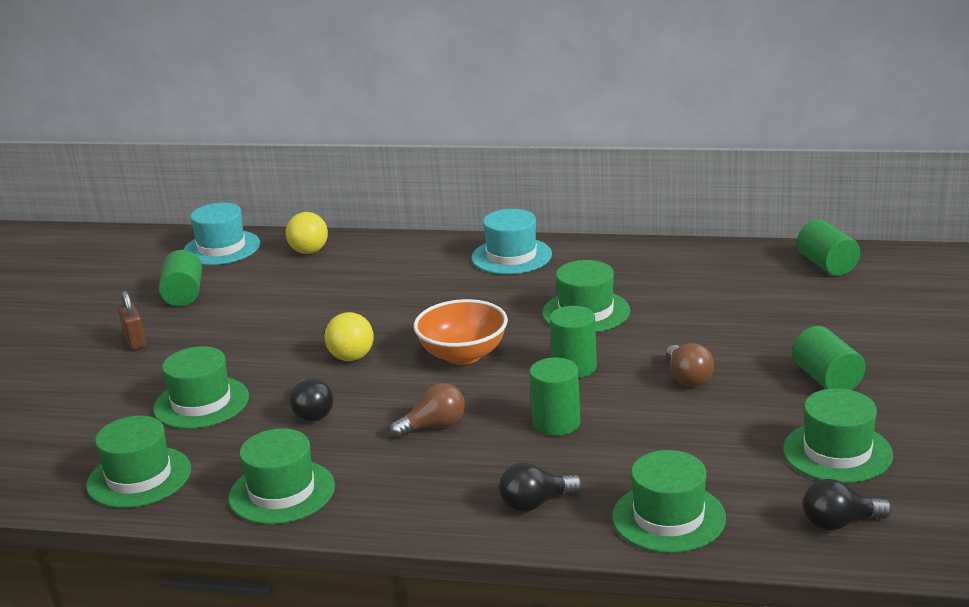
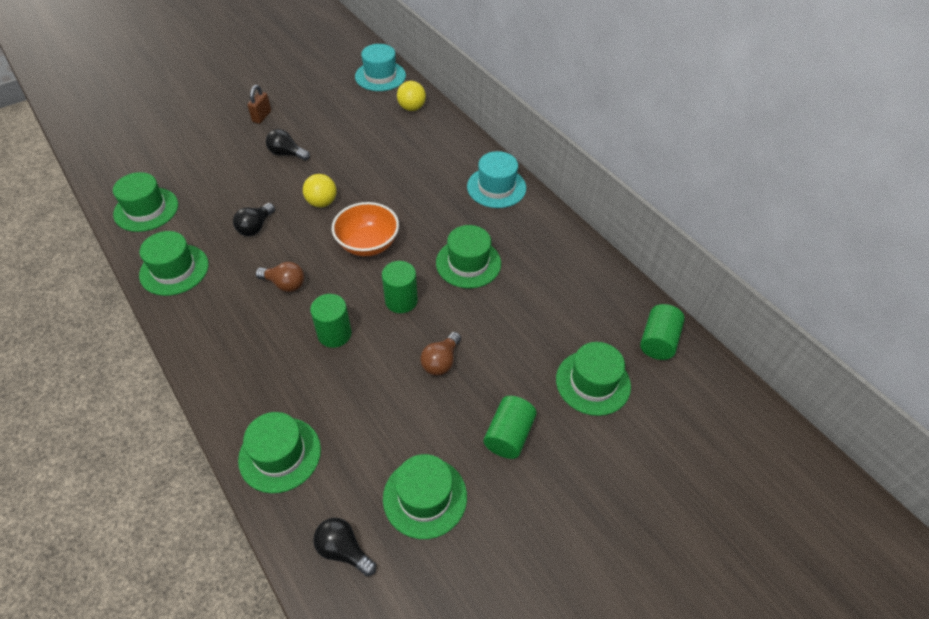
camera: 40 degrees right, 25 degrees up
green hat [153,346,249,429] -> green hat moved to [556,342,631,416]
green cylinder [159,250,202,307] -> none
black light bulb [499,462,582,512] -> black light bulb moved to [266,129,310,161]

